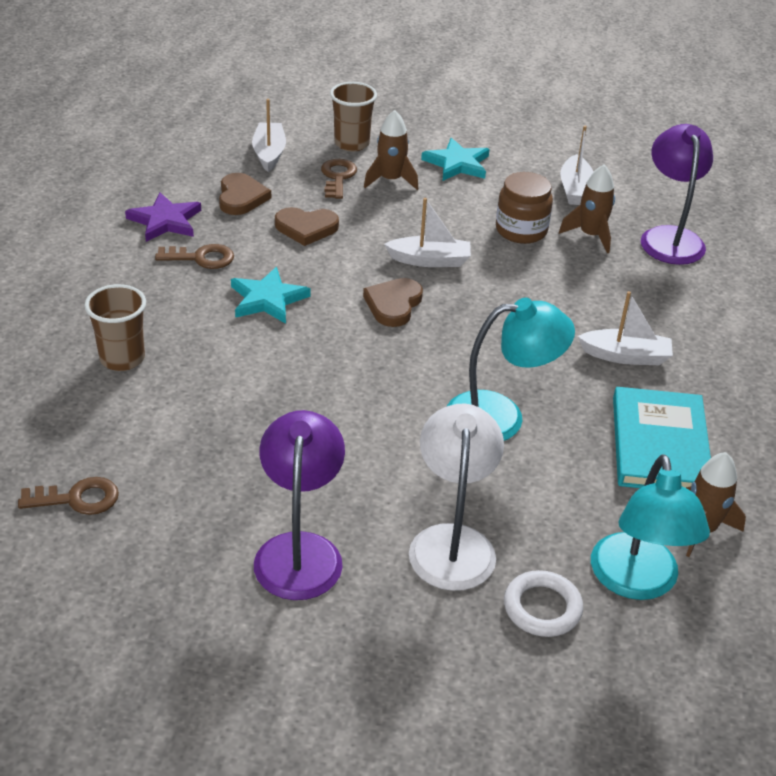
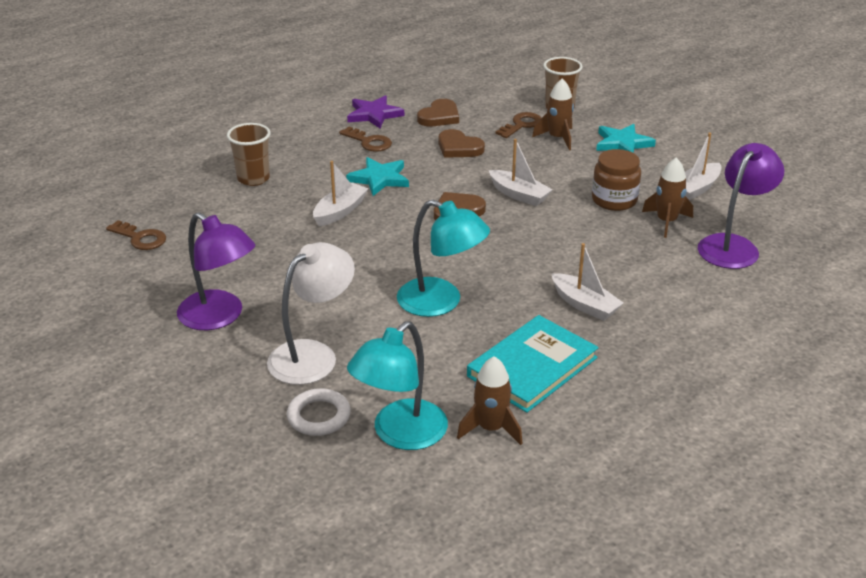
camera: 40 degrees right, 5 degrees down
white boat [252,99,286,172] -> white boat moved to [313,161,368,226]
purple lamp [254,410,345,600] -> purple lamp turned 90 degrees clockwise [177,212,255,330]

